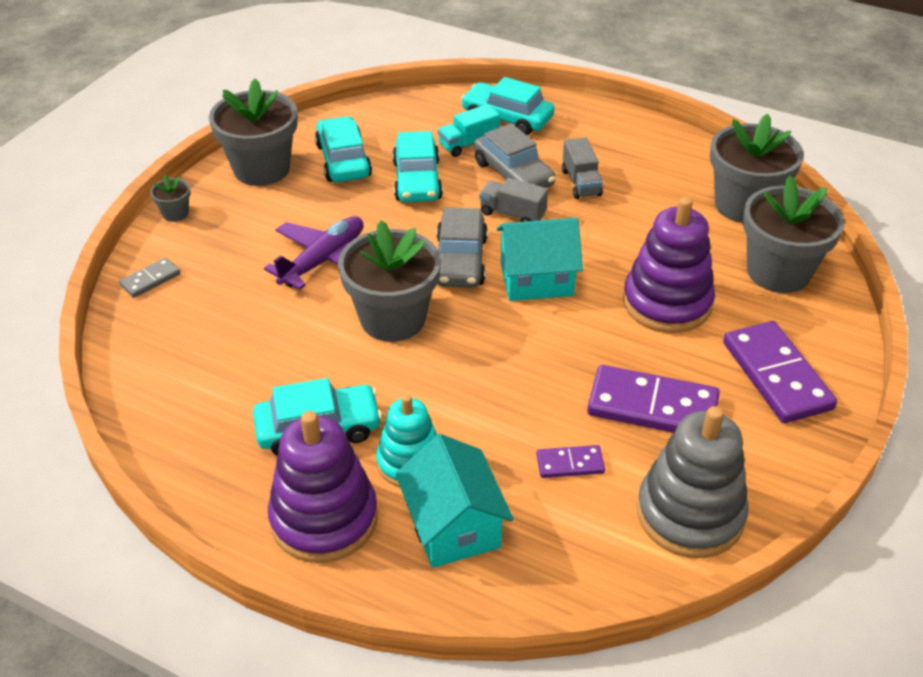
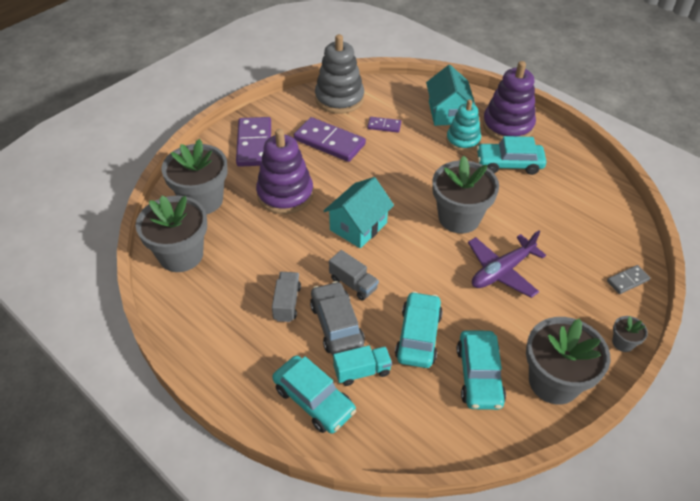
camera: 165 degrees left, 5 degrees up
grey car [437,208,488,288] -> none
turquoise house [496,218,583,301] -> turquoise house turned 60 degrees counterclockwise [324,177,394,248]

